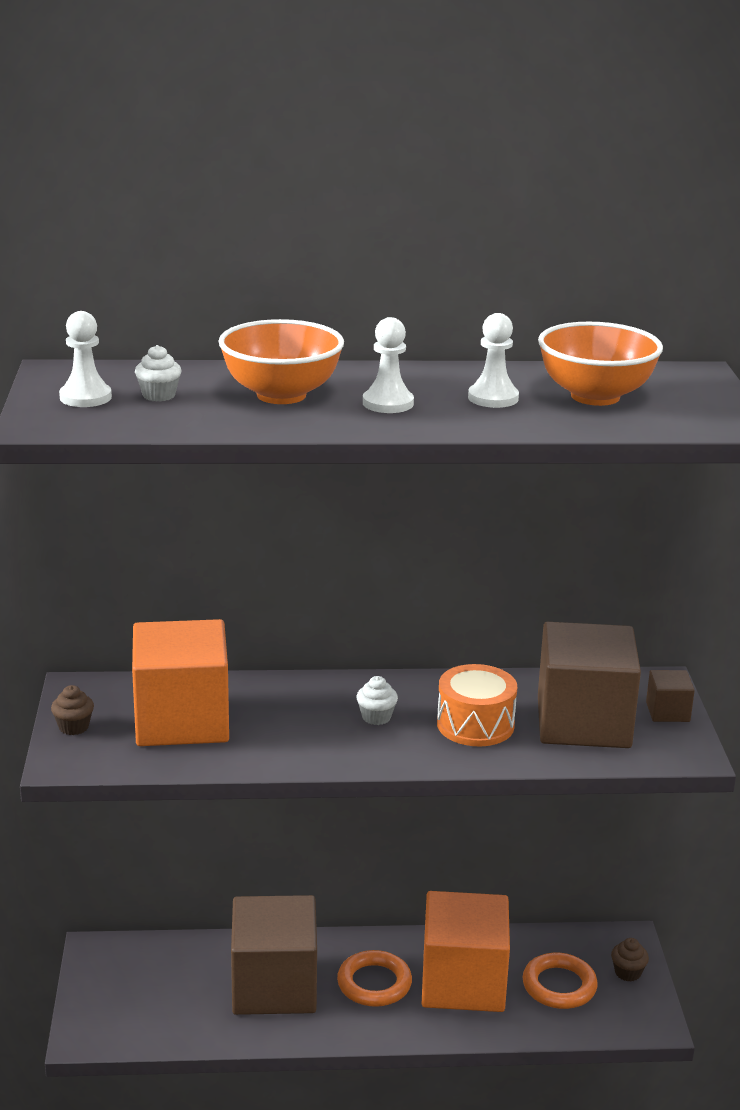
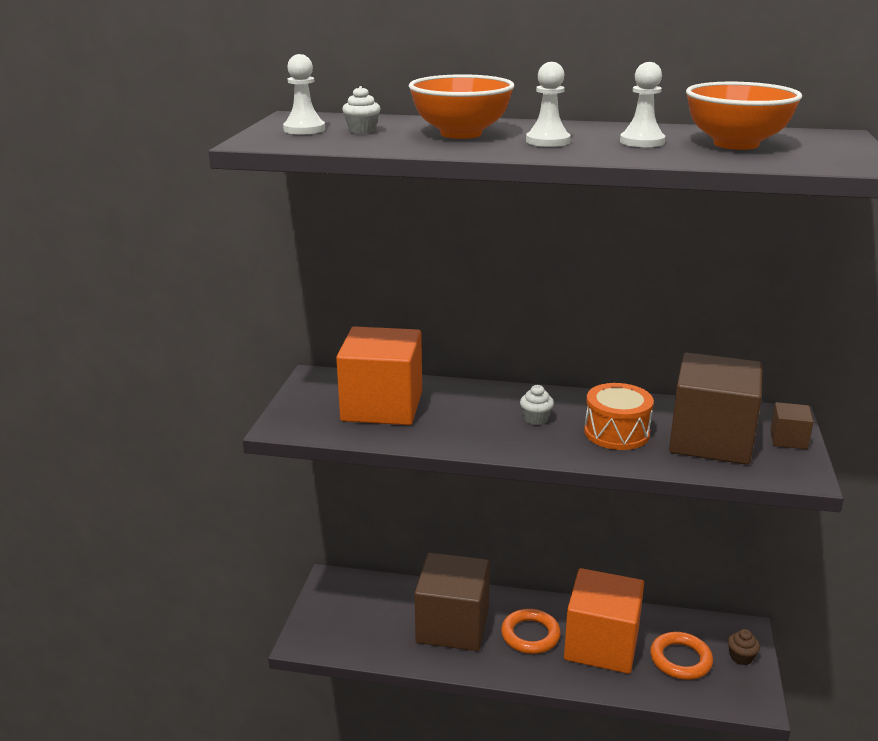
camera: 15 degrees right, 0 degrees up
brown cupcake [51,685,94,735] -> none

